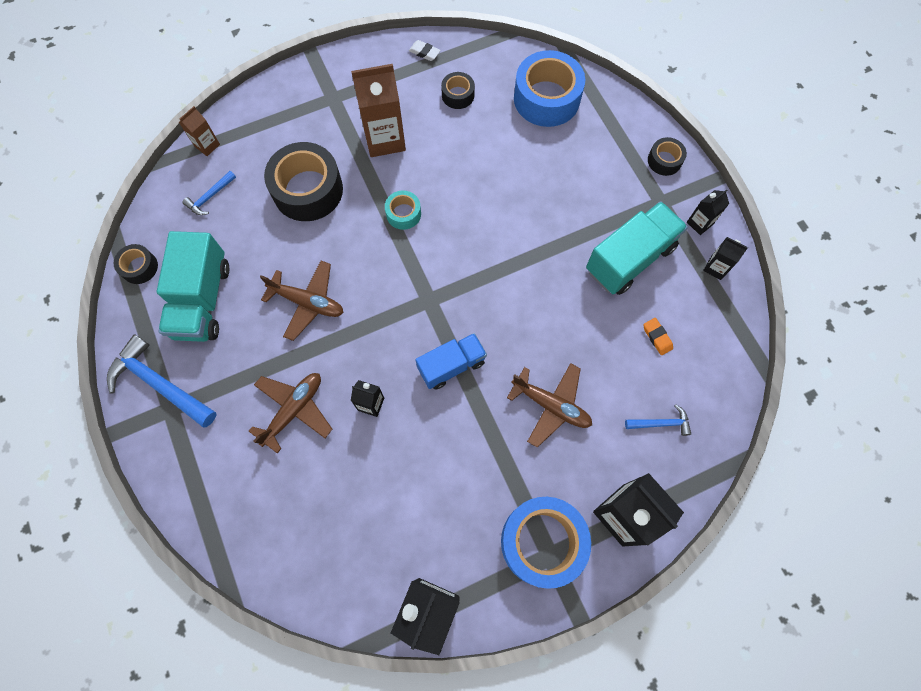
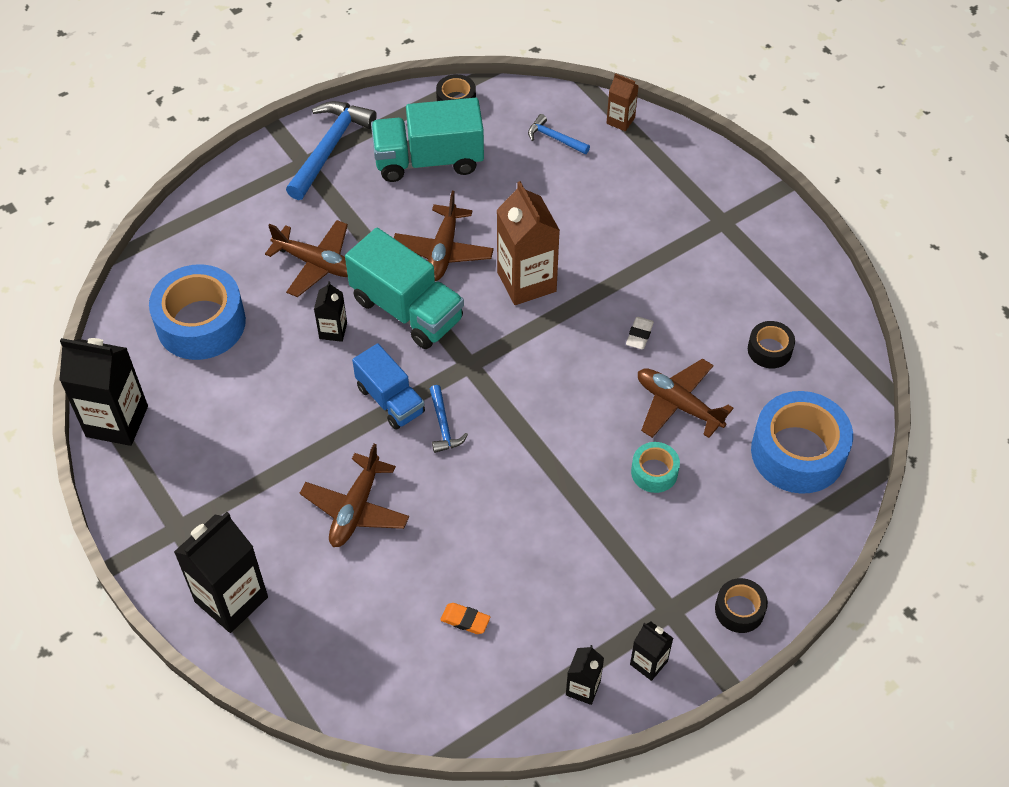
camera: 80 degrees right, 15 degrees down
black tape [264,142,343,221] -> none
brown carton [351,64,406,157] -> brown carton moved to [496,181,560,305]
turquoise tape [385,190,421,230] -> turquoise tape moved to [631,442,680,493]
white eraser [409,40,441,61] -> white eraser moved to [626,317,654,349]
blue tape [501,497,591,589] -> blue tape moved to [149,264,246,360]
turquoise truck [586,201,688,295] -> turquoise truck moved to [345,228,464,349]
blue hammer [625,404,691,436] -> blue hammer moved to [430,385,468,453]
orange eraser [643,318,673,355] -> orange eraser turned 60 degrees clockwise [440,603,490,634]
none -> brown plane [638,358,733,438]

